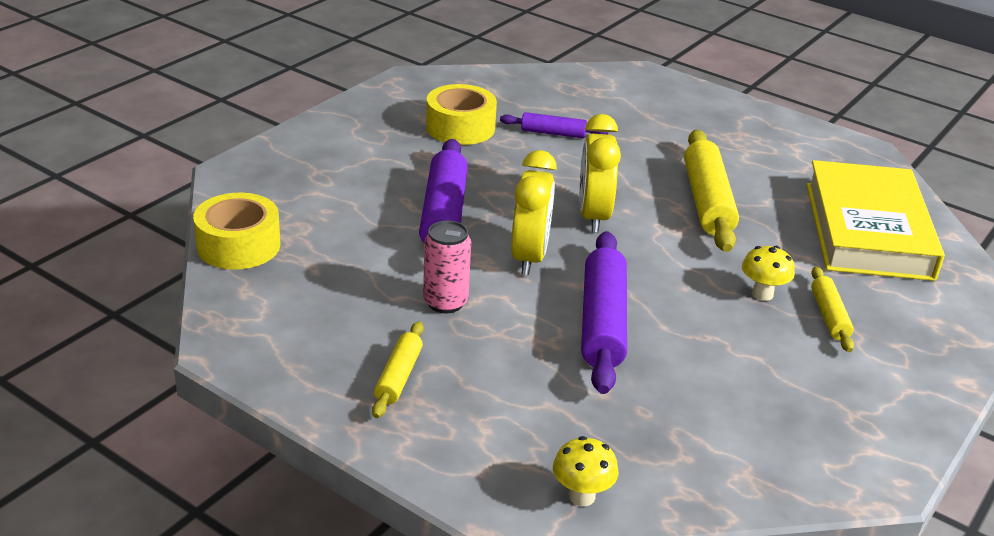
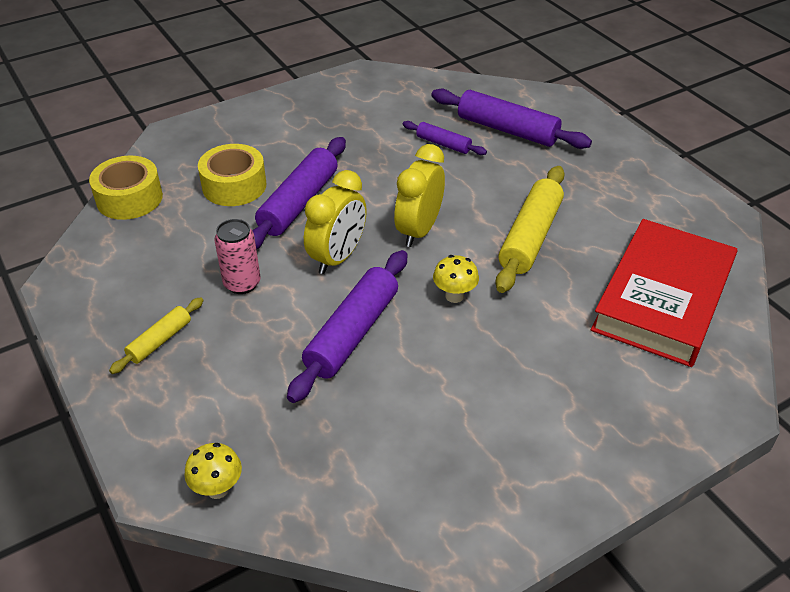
camera: 25 degrees right, 10 degrees up
yellow tape [426,84,497,145] -> yellow tape moved to [198,144,267,206]
yellow mushroom [742,246,795,301] -> yellow mushroom moved to [433,255,479,303]
yellow book [806,160,945,281] -> red book [591,219,737,367]
yellow rolling pin [811,266,854,352] -> none
none -> purple rolling pin [431,88,592,149]

